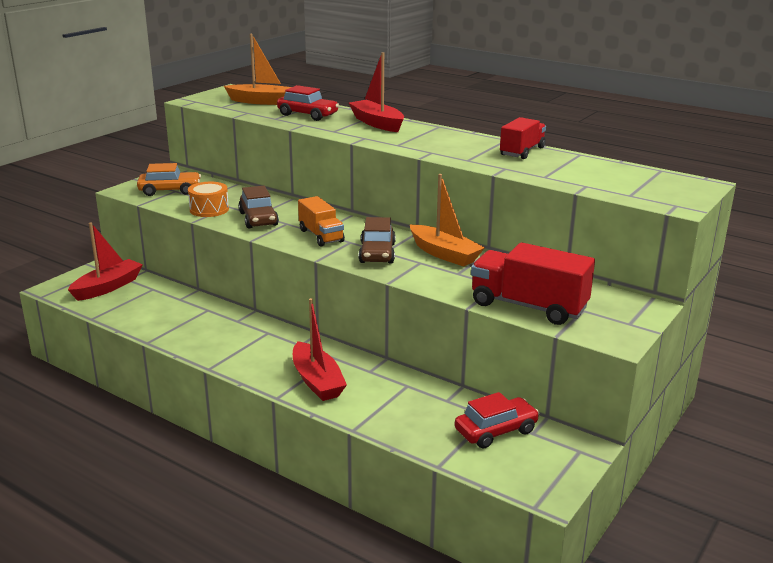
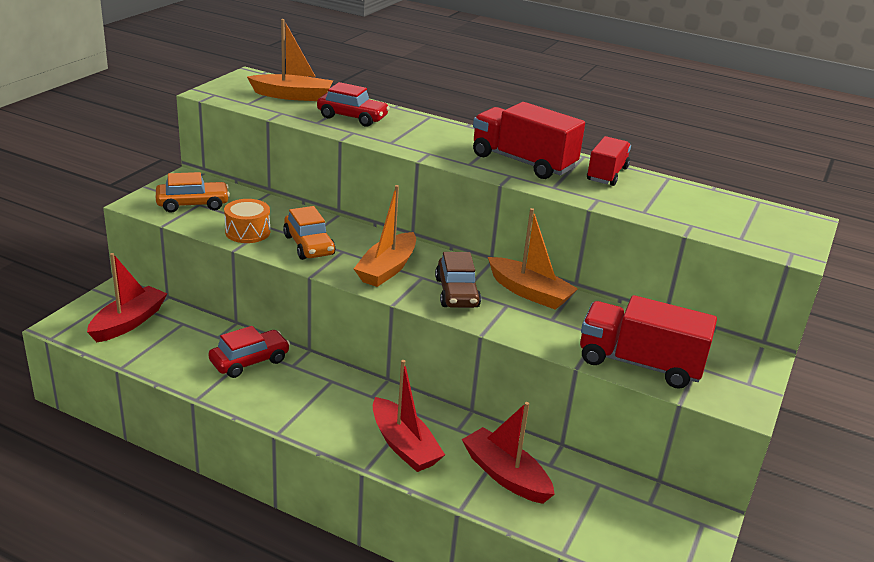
camera: 10 degrees left, 5 degrees up
brown car [238,186,279,229] -> orange car [283,206,335,260]
orange truck [298,196,345,247] -> orange boat [354,185,416,287]
red boat [349,52,404,132] -> red boat moved to [462,402,555,504]
red car [455,392,540,449] -> red car moved to [209,326,290,378]
none -> red truck [473,102,585,179]

